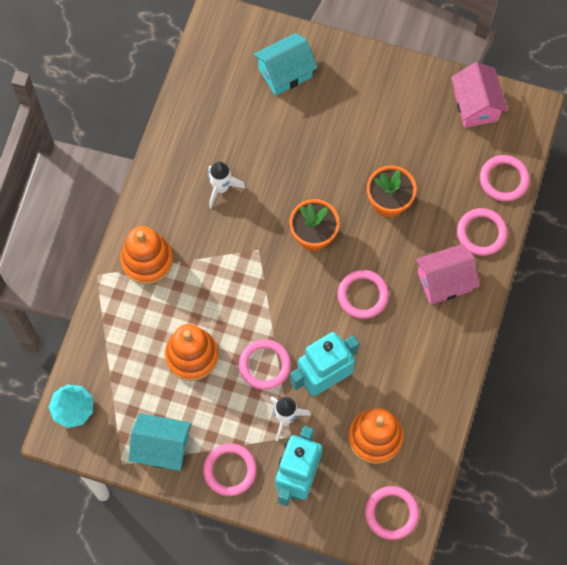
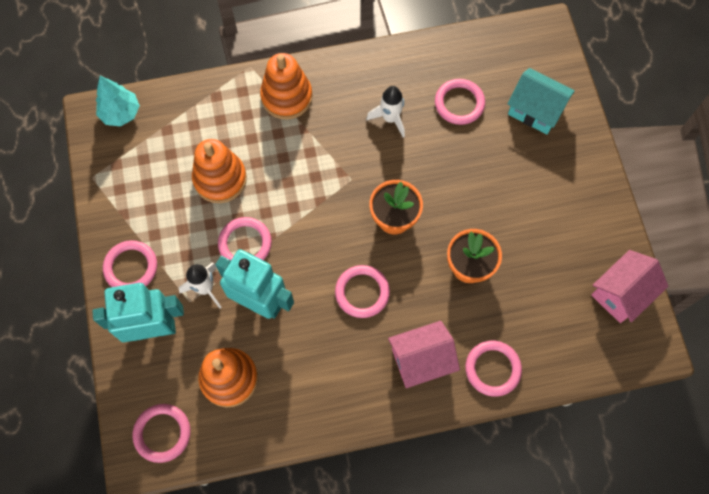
camera: 60 degrees right, 0 degrees up
turquoise house [128,413,191,471] -> none
pink house [415,244,480,305] -> pink house turned 60 degrees counterclockwise [388,321,460,388]
pink ring [480,155,530,202] -> pink ring moved to [435,79,485,125]

